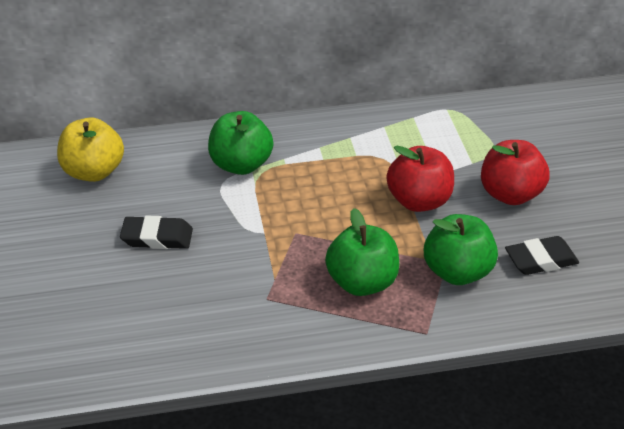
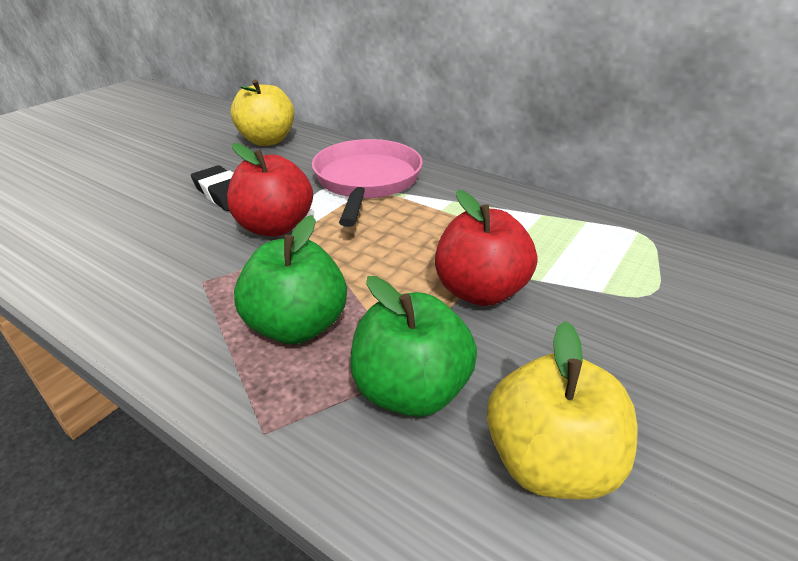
camera: 45 degrees right, 5 degrees down
green apple [208,111,273,175] -> pink pan [312,139,423,227]
red apple [481,140,550,205] -> red apple moved to [227,143,313,236]
black eraser [505,236,579,275] -> yellow apple [487,321,637,500]

